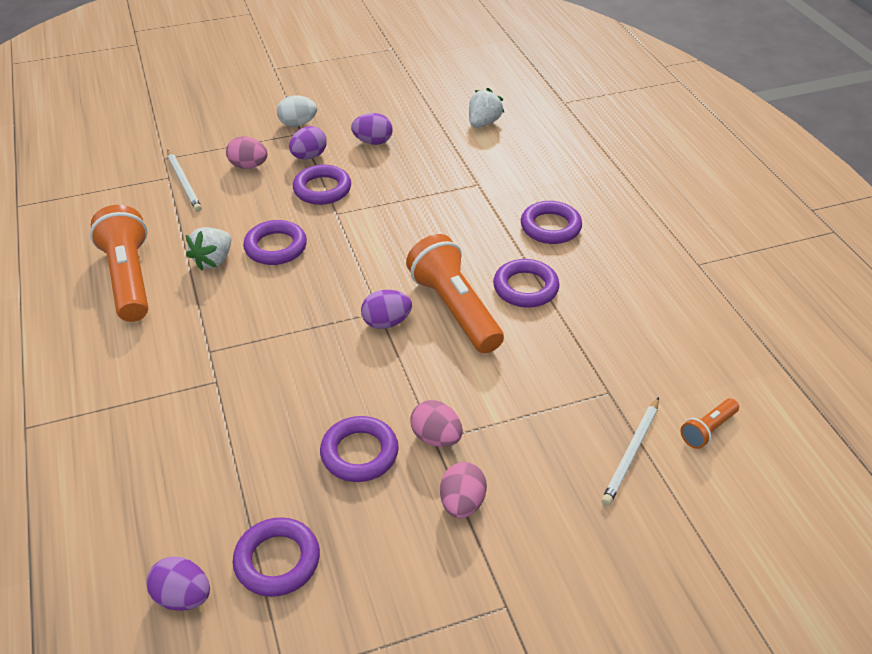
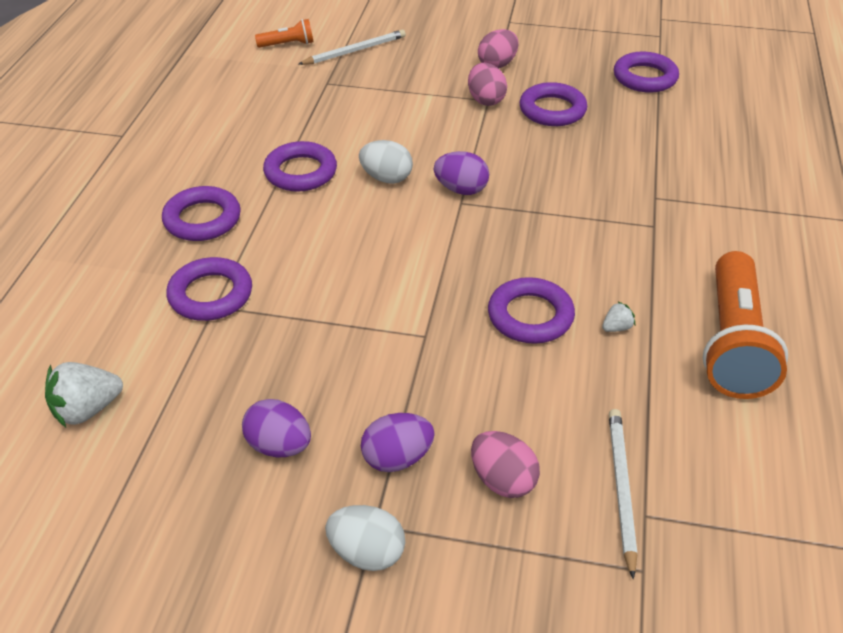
camera: 150 degrees left, 0 degrees up
purple egg [146,557,210,611] -> none
white strawberry [186,227,232,271] -> white strawberry [602,301,635,332], size x0.50
purple ring [293,164,351,205] -> purple ring moved to [166,257,252,321]
orange flashlight [406,234,504,353] -> white egg [359,140,413,184]

